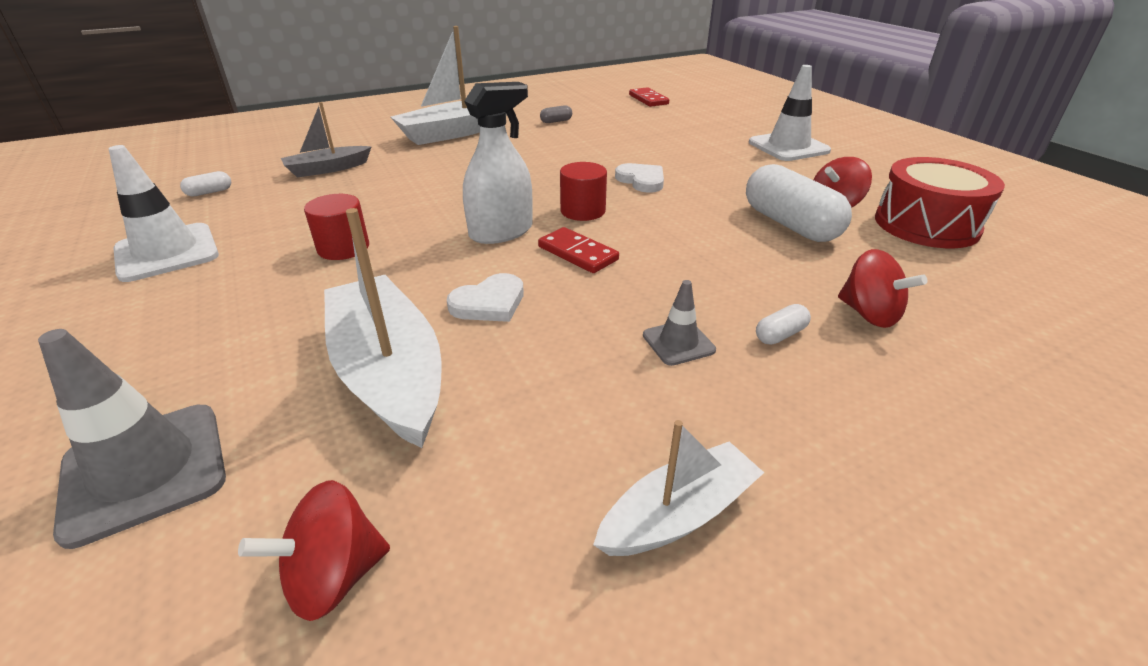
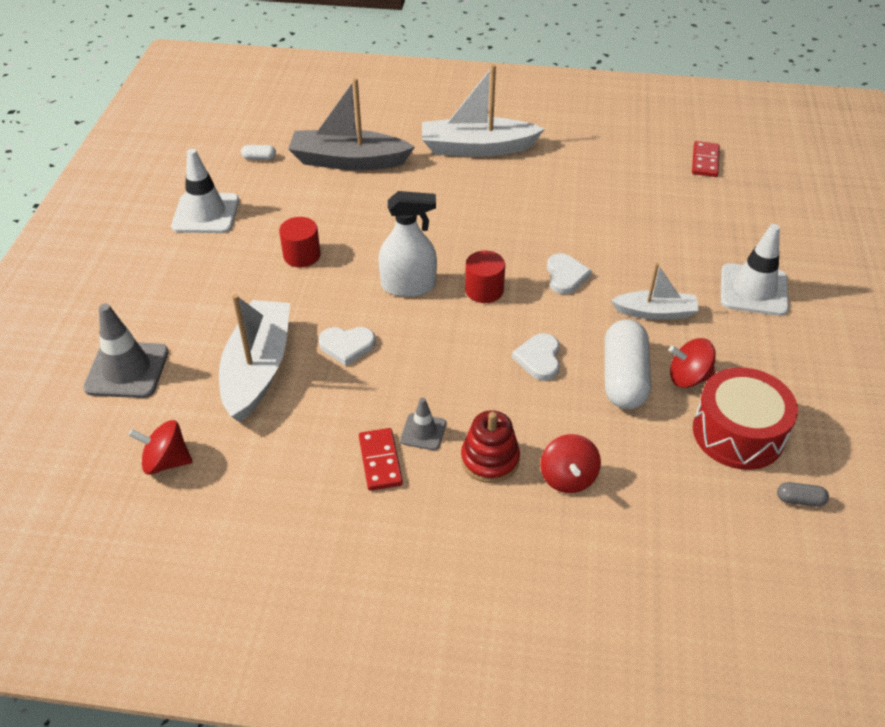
camera: 35 degrees right, 10 degrees up
grey boat [281,102,372,177] -> grey boat [288,78,415,170], size x1.71
red domino [538,227,619,273] -> red domino moved to [359,428,403,491]
grey capsule [540,105,572,123] -> grey capsule moved to [777,482,829,507]
white boat [593,420,764,556] -> white boat moved to [611,263,699,320]
white capsule [756,304,811,345] -> red stacking toy [461,410,520,483]
none -> white heart [512,333,560,381]

